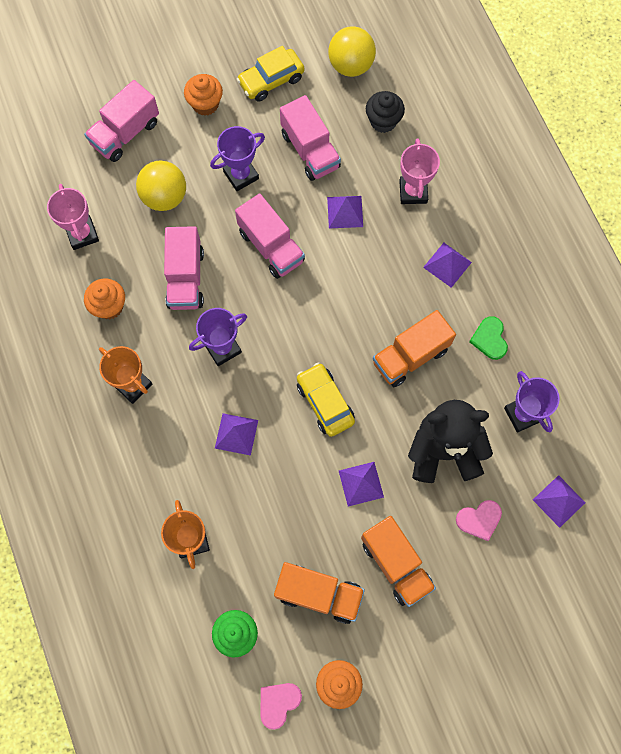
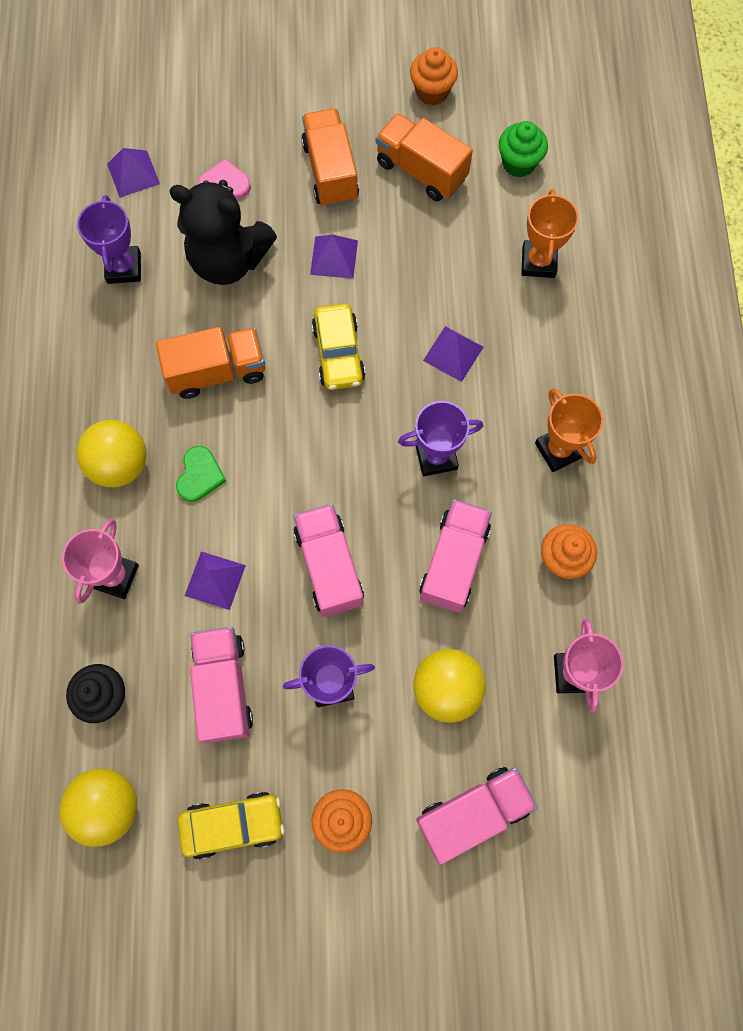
camera: 160 degrees left, 0 degrees up
pink heart [261,683,302,730] -> none
purple pyramid [423,243,472,288] -> yellow ball [76,420,147,487]
green heart [469,316,508,360] -> green heart moved to [176,446,226,502]

